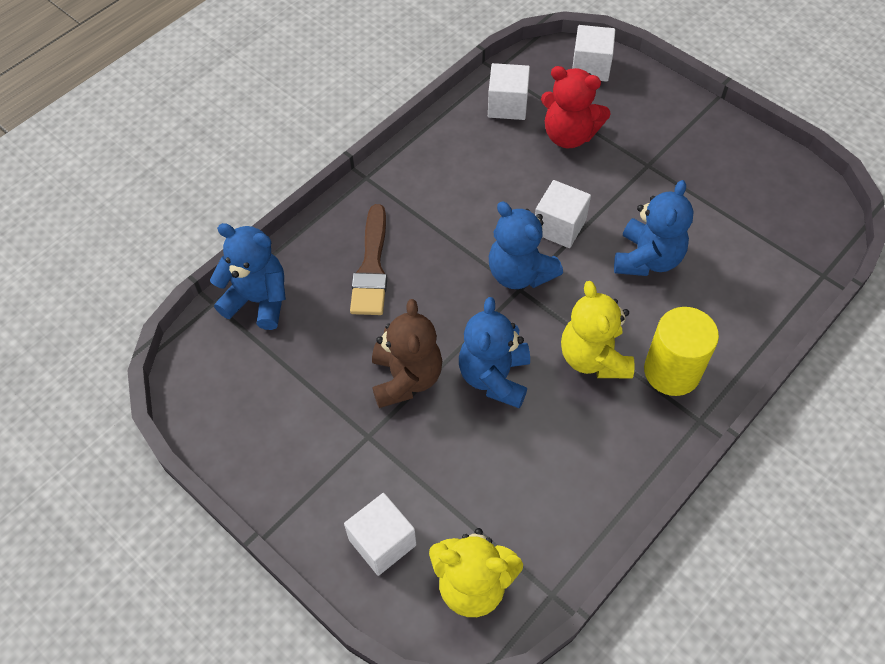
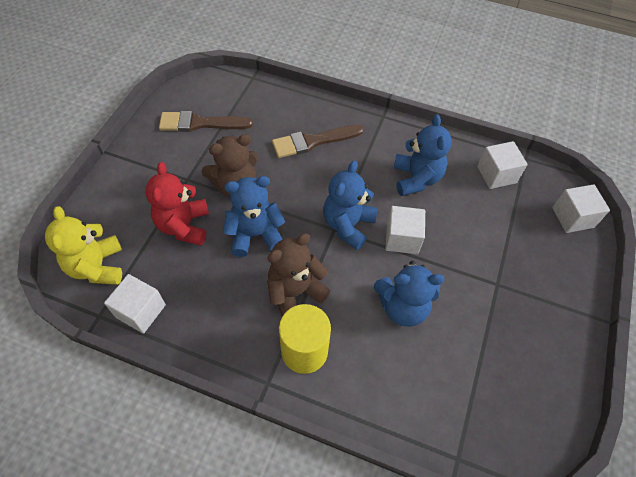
camera: 65 degrees right, 0 degrees up
blue teddy bear [210,223,286,330] -> blue teddy bear moved to [394,114,452,196]
white cube [344,493,417,576] -> white cube moved to [104,274,166,334]
red teddy bear [541,66,611,148] -> red teddy bear moved to [146,162,209,246]
yellow teddy bear [561,281,635,379] -> brown teddy bear [267,234,331,316]
none -> brown brush [159,111,253,132]

